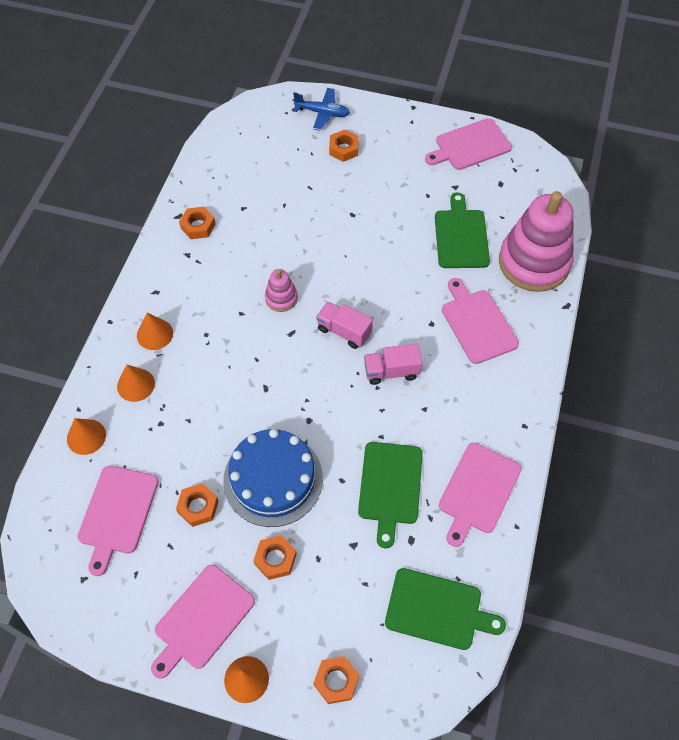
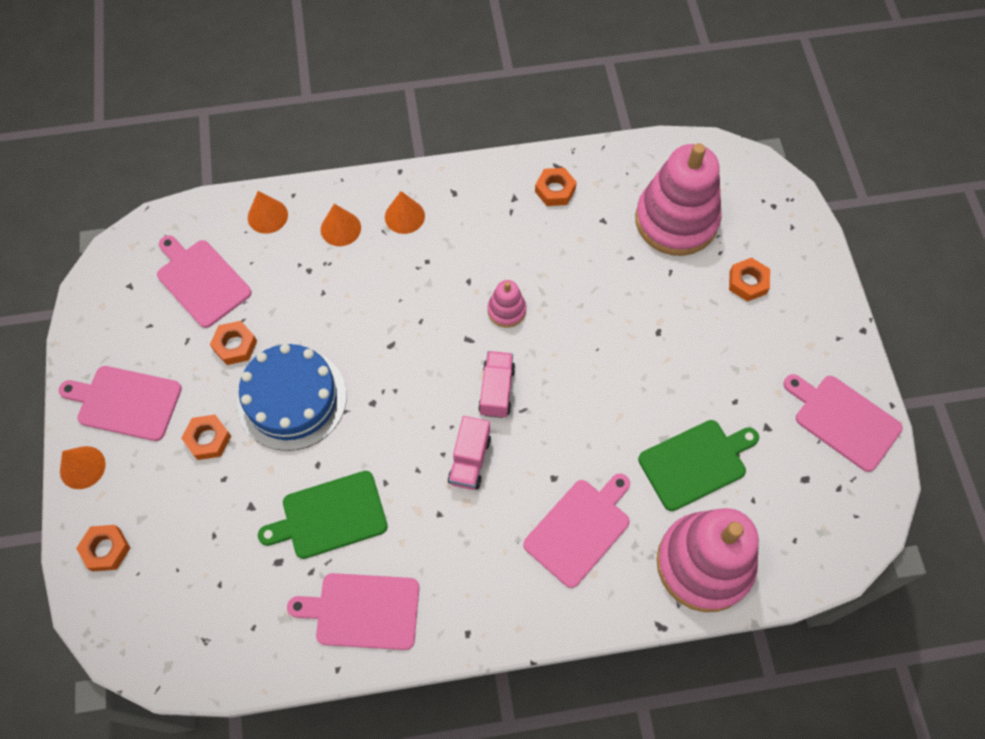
camera: 65 degrees right, 5 degrees up
pink cutting board [78,466,159,576] -> pink cutting board turned 60 degrees clockwise [157,235,252,328]
blue plane [293,88,350,131] -> none
pink truck [364,344,422,385] -> pink truck turned 135 degrees counterclockwise [448,416,491,490]
green cutting board [385,568,506,650] -> none
none -> pink stacking toy [635,143,721,256]

